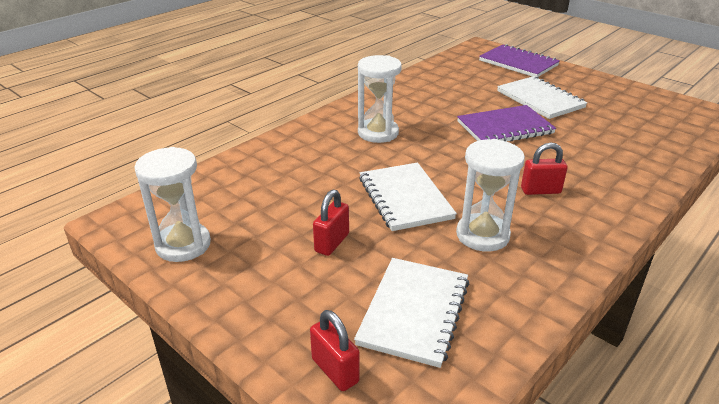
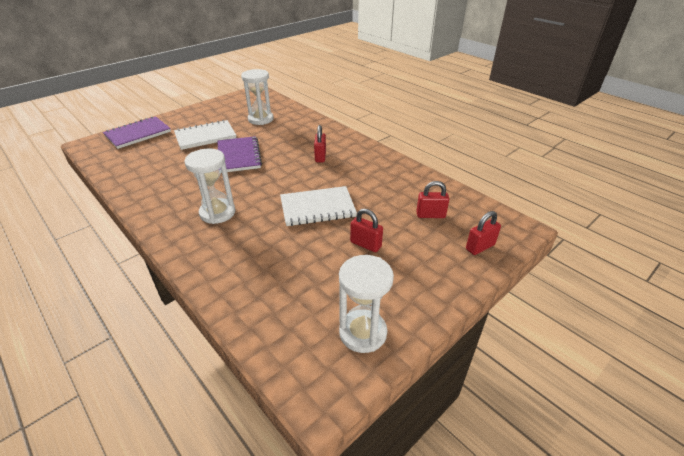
camera: 85 degrees left, 5 degrees up
white notebook [354,258,469,368] -> red padlock [416,181,449,218]
white hourglass [456,139,525,252] -> white hourglass moved to [241,69,274,125]

